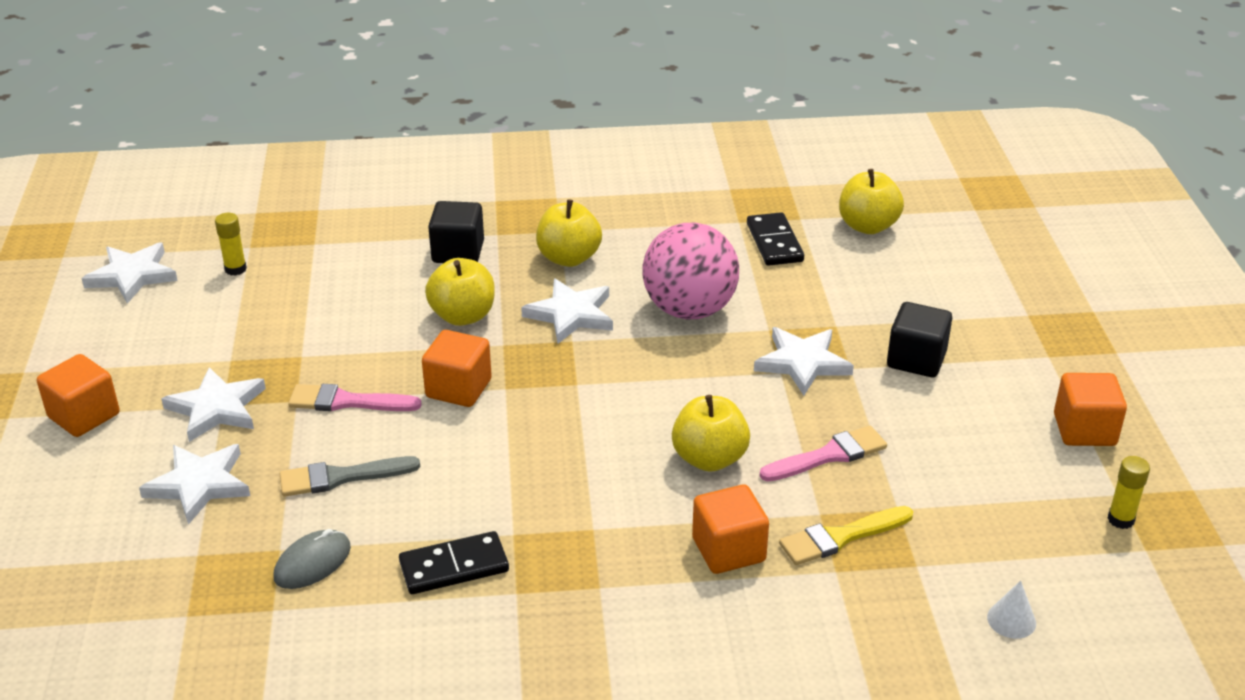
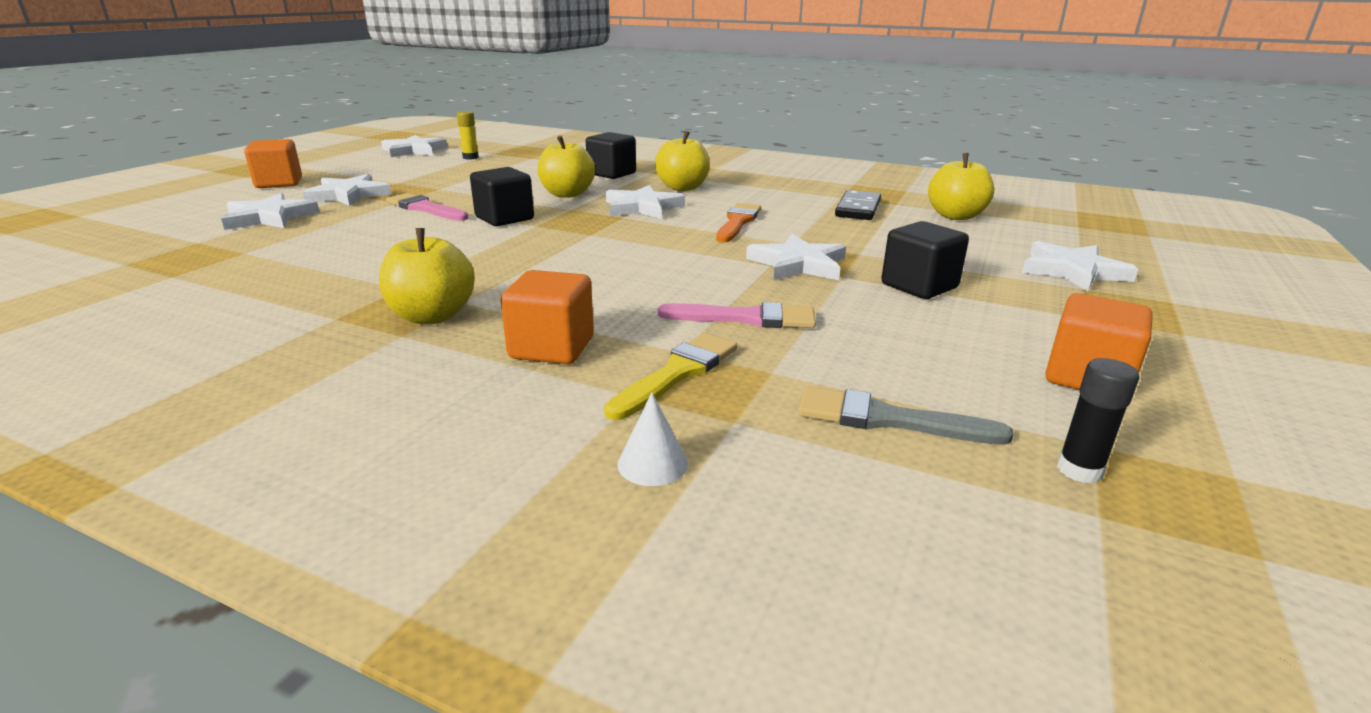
camera: 30 degrees right, 10 degrees down
grey mouse [273,529,351,589] -> none
grey brush [280,456,420,497] -> grey brush moved to [798,386,1014,445]
black domino [399,531,509,594] -> none
orange cube [422,330,492,407] -> black cube [470,167,534,226]
pink ball [642,223,739,320] -> orange brush [716,203,761,242]
yellow apple [672,395,750,472] -> yellow apple moved to [379,228,475,324]
yellow brush [779,506,913,565] -> yellow brush turned 120 degrees clockwise [604,333,737,420]
white cone [987,580,1036,639] -> white cone moved to [617,393,688,486]
yellow glue stick [1107,456,1150,529] -> black glue stick [1057,358,1139,483]
none -> white star [1022,241,1138,291]

